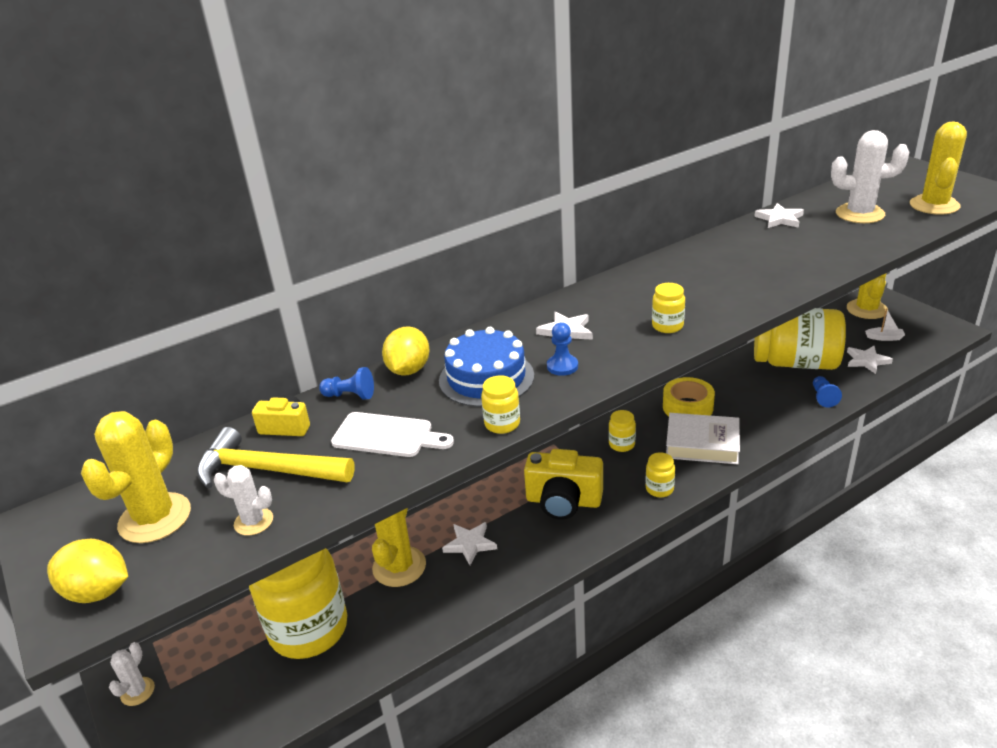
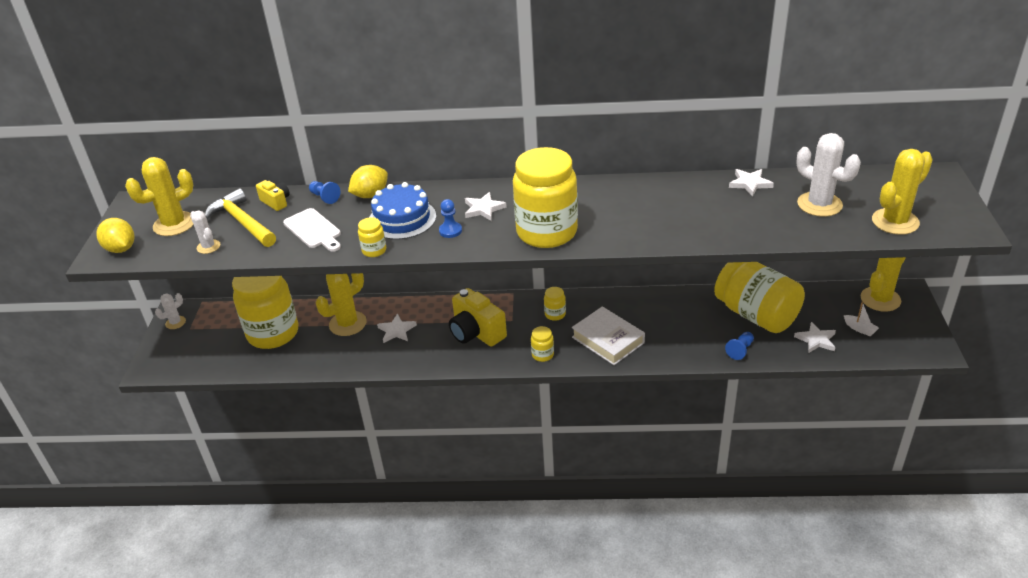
camera: 35 degrees right, 5 degrees up
yellow jar [652,283,685,333] -> yellow jar [513,147,578,248], size x2.48
yellow tape [663,377,715,416] -> none

